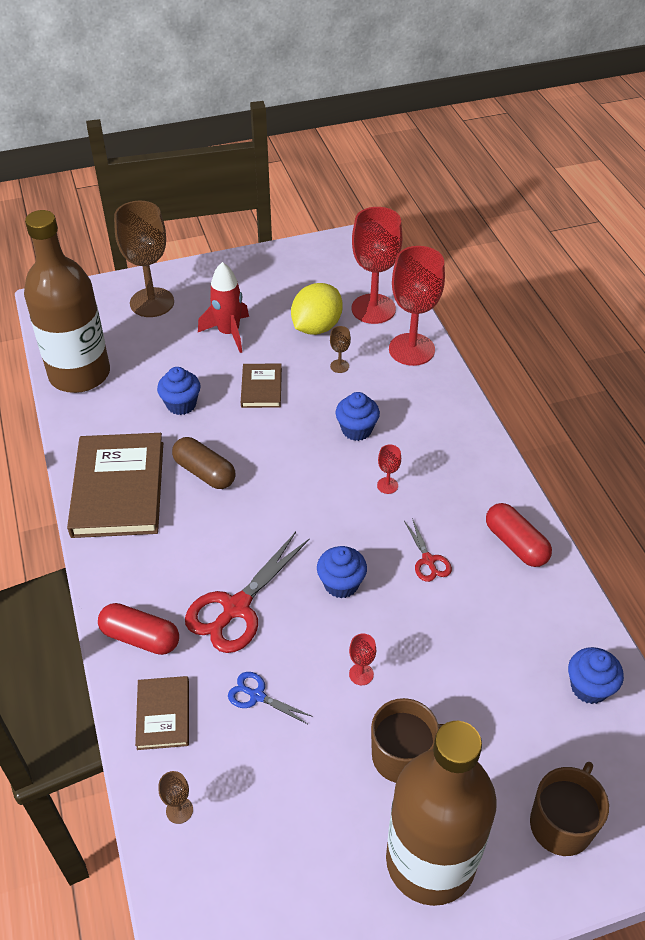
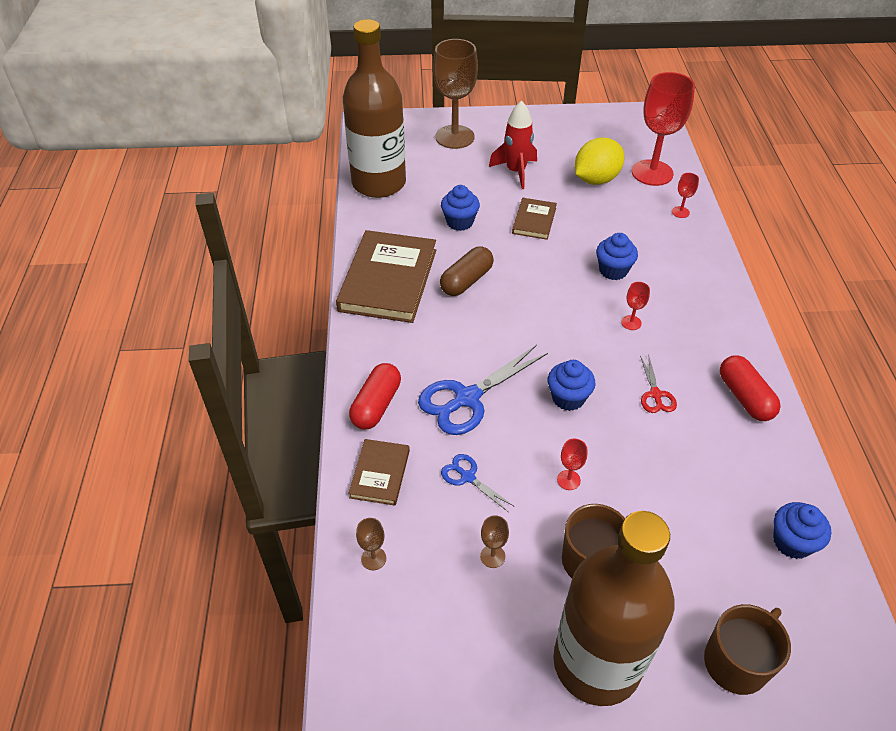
camera: 15 degrees right, 0 degrees up
red capsule [98,603,179,655] -> red capsule turned 75 degrees clockwise [349,363,401,430]
brown capsule [172,437,235,489] -> brown capsule turned 75 degrees clockwise [440,246,494,296]
red scissors [185,532,310,653] -> blue scissors [418,345,548,435]
brown goblet [330,326,351,373] -> brown goblet moved to [480,515,509,568]
red goblet [389,246,445,366] -> red goblet [672,173,699,218], size x0.40

